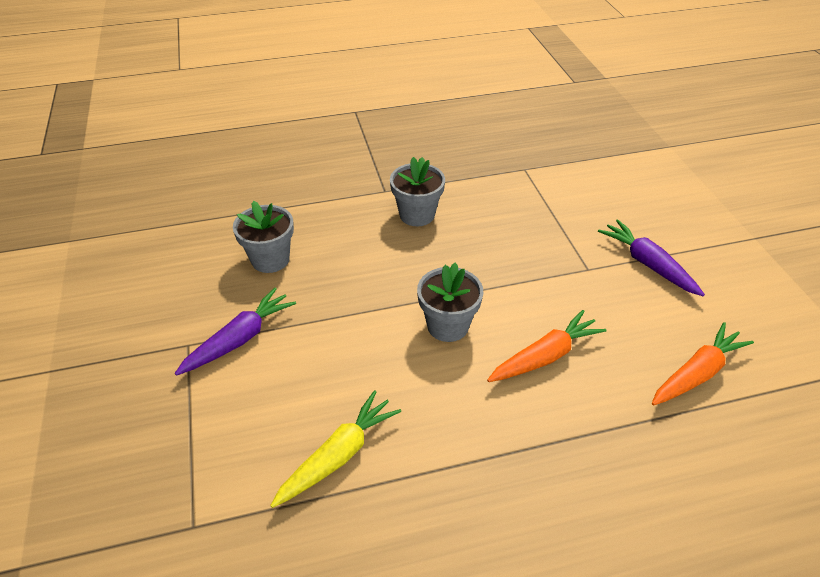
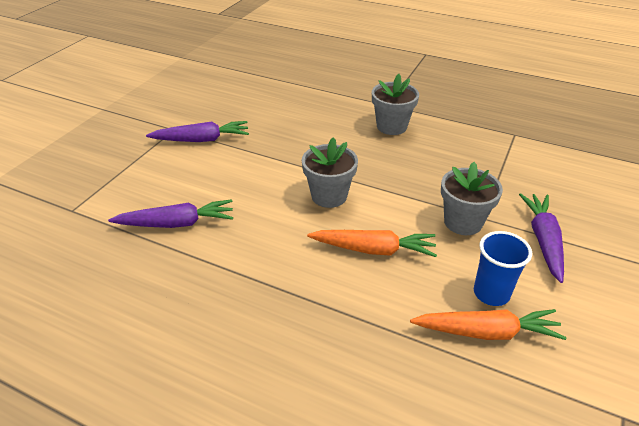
camera: 40 degrees right, 5 degrees down
grey flower pot [233,201,294,273] -> grey flower pot moved to [441,162,503,235]
yellow carrot [270,390,401,508] -> purple carrot [108,199,233,228]
none -> blue cup [474,231,532,306]

